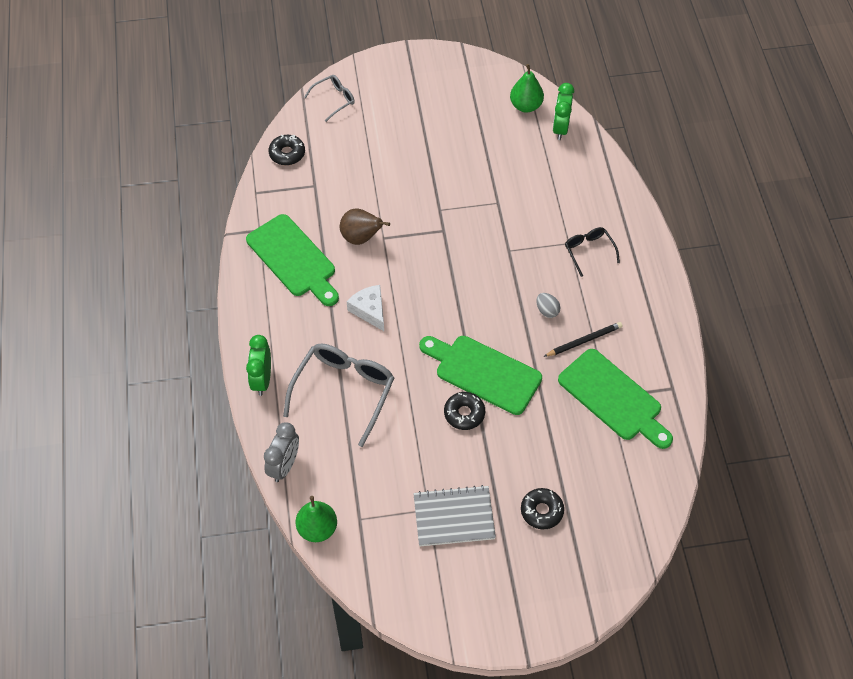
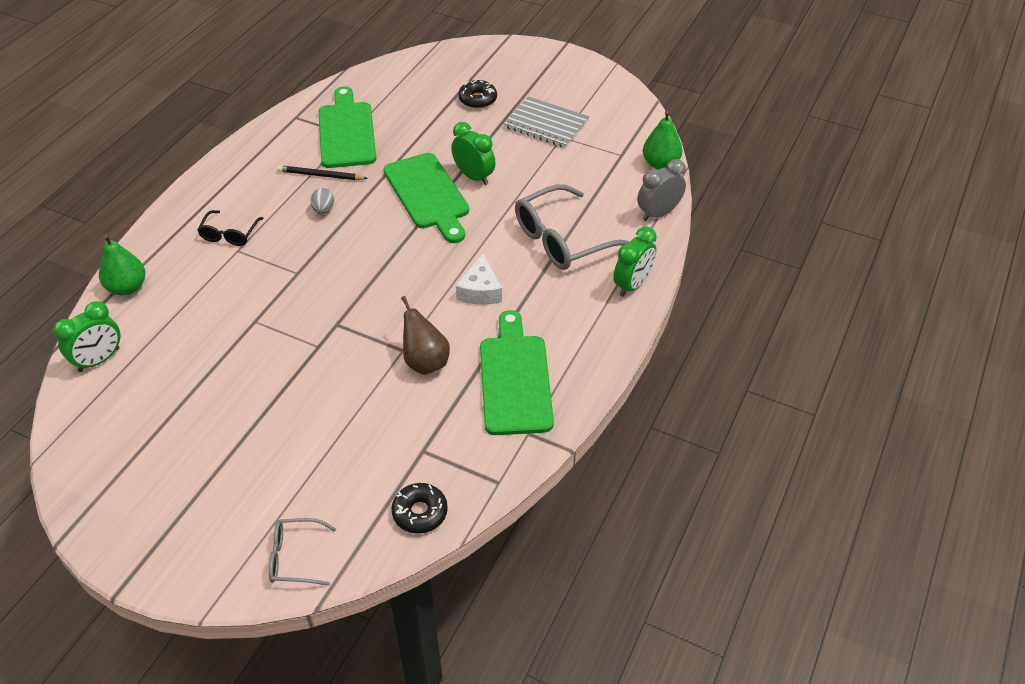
camera: 145 degrees left, 10 degrees down
black donut [444,392,485,430] -> green clock [451,122,495,185]
green pear [510,64,544,113] -> green pear moved to [99,234,146,296]

